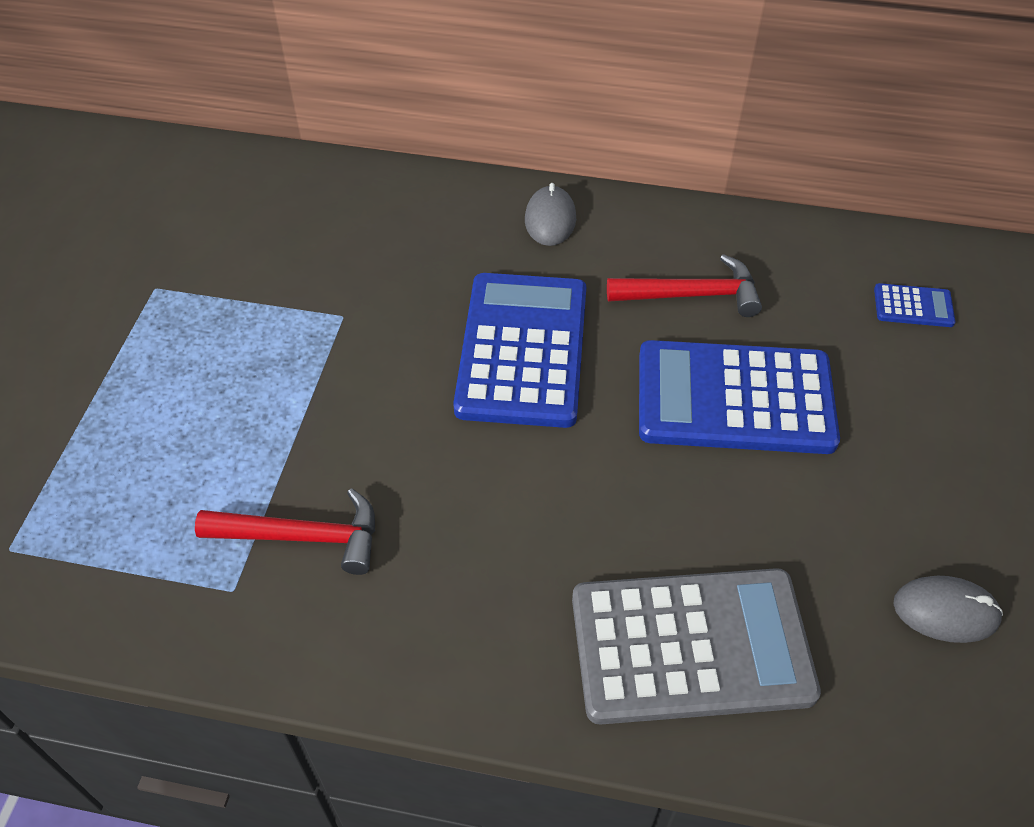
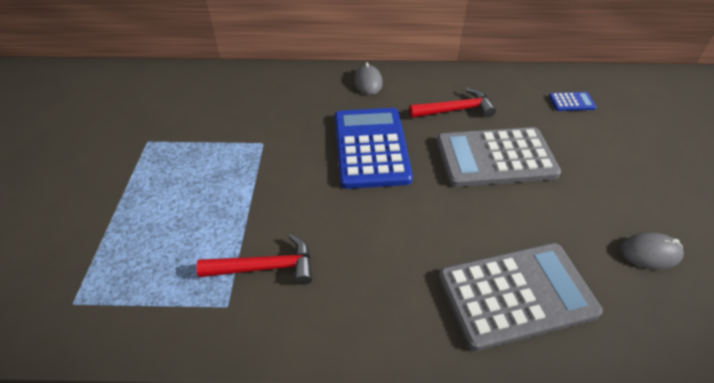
camera: 10 degrees left, 5 degrees down
blue calculator [639,340,840,454] -> grey calculator [437,127,561,187]

